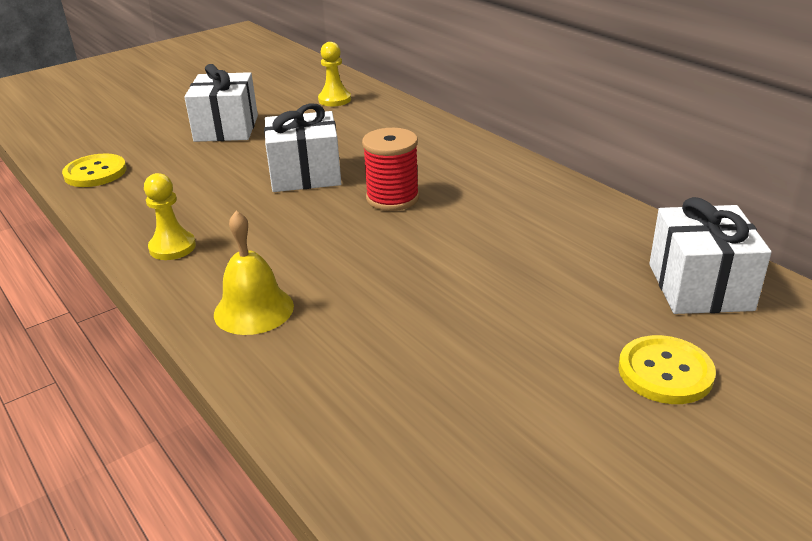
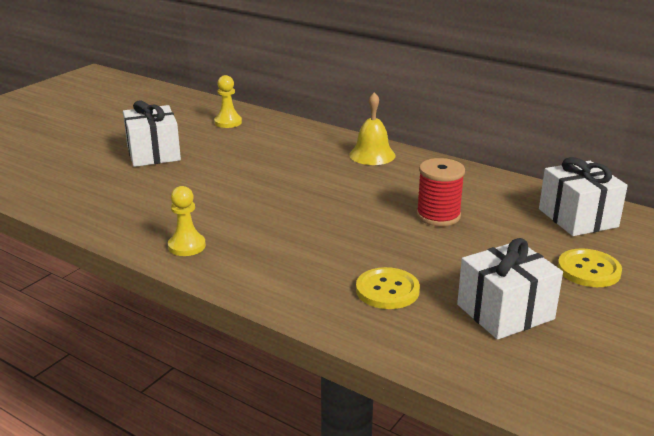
camera: 20 degrees left, 5 degrees down
yellow button [62,153,127,187] -> yellow button moved to [356,267,420,309]
yellow bell [214,211,294,335] -> yellow bell moved to [349,92,395,165]
white gift [264,103,341,192] -> white gift moved to [457,238,563,340]
red spool [362,128,419,211] -> red spool moved to [416,158,465,226]

